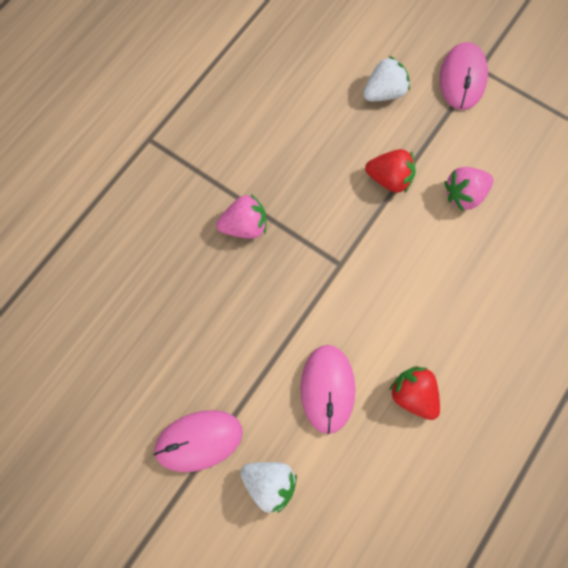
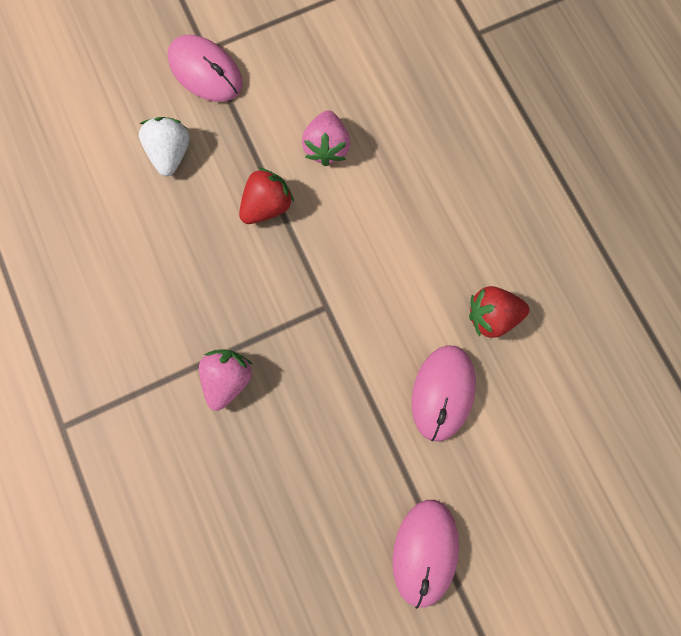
camera: 60 degrees left, 5 degrees up
white strawberry [240,462,297,513] -> none
pink mouse [301,345,355,434] -> pink mouse turned 75 degrees clockwise [412,345,476,442]

